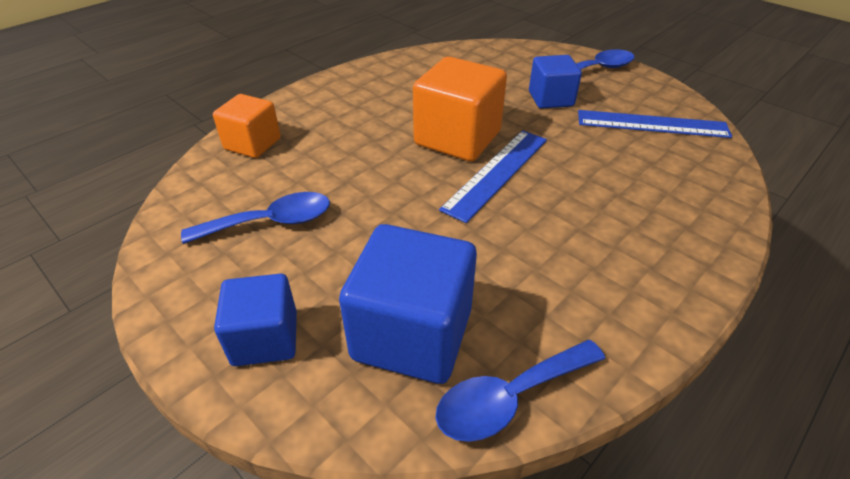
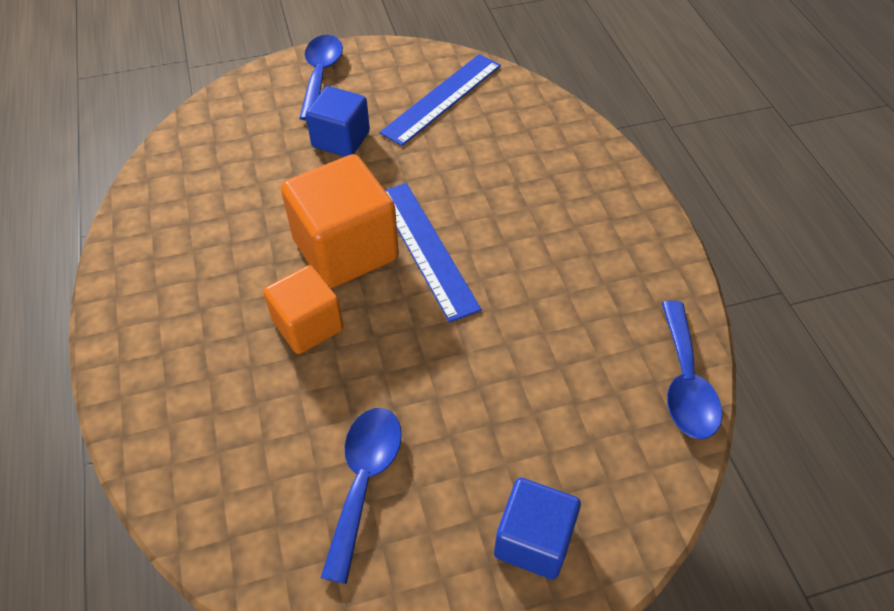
camera: 60 degrees left, 10 degrees up
orange cube [213,94,281,158] -> orange cube moved to [263,265,344,354]
blue cube [339,224,477,384] -> none

